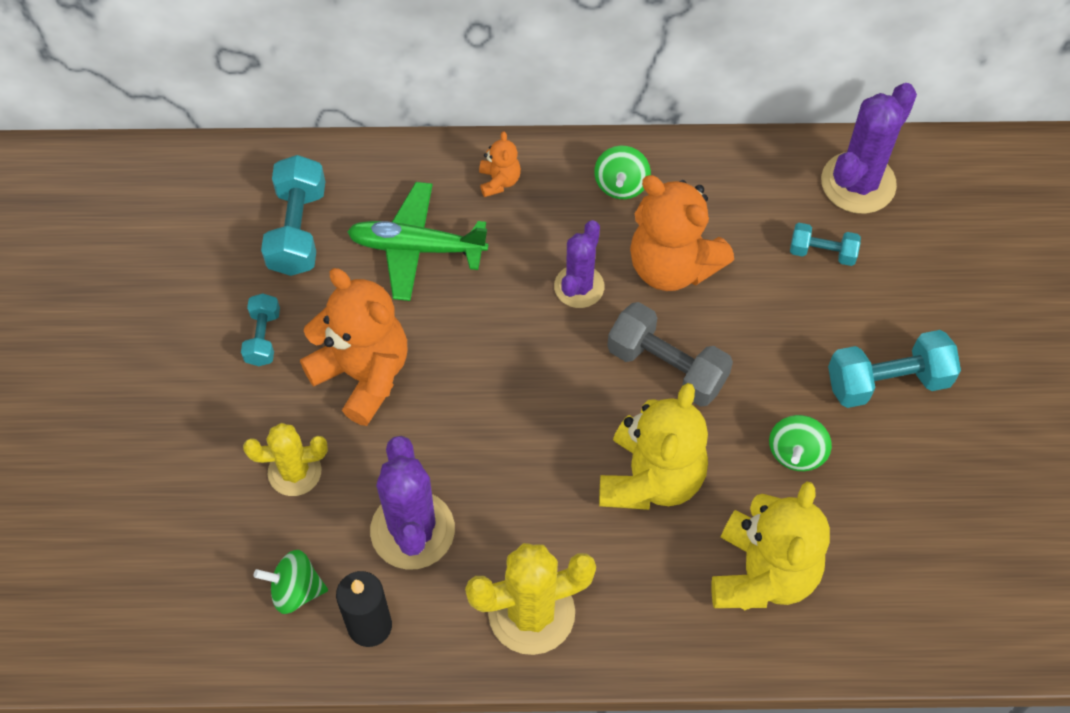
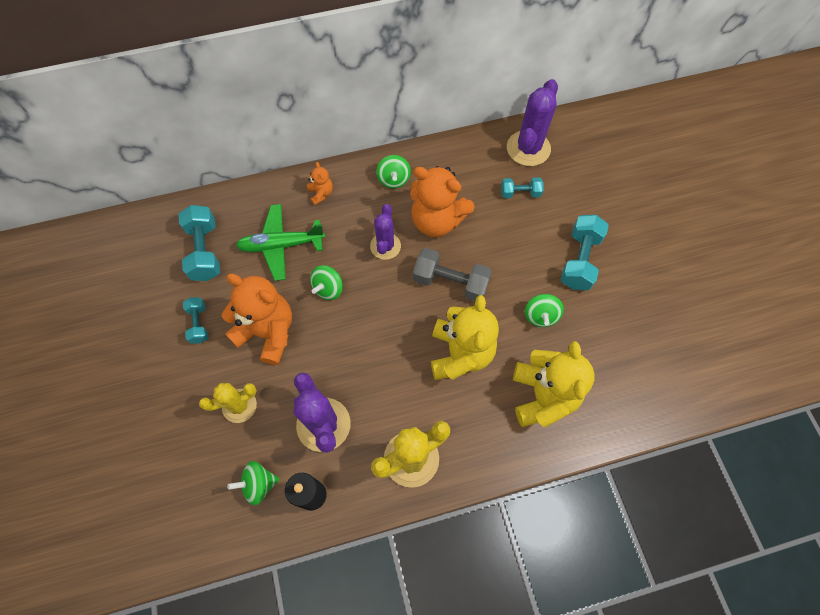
camera: 15 degrees left, 5 degrees up
turquoise dumbbell [828,330,961,408] -> turquoise dumbbell turned 45 degrees counterclockwise [560,215,609,290]
none -> green spinning top [310,265,343,300]

